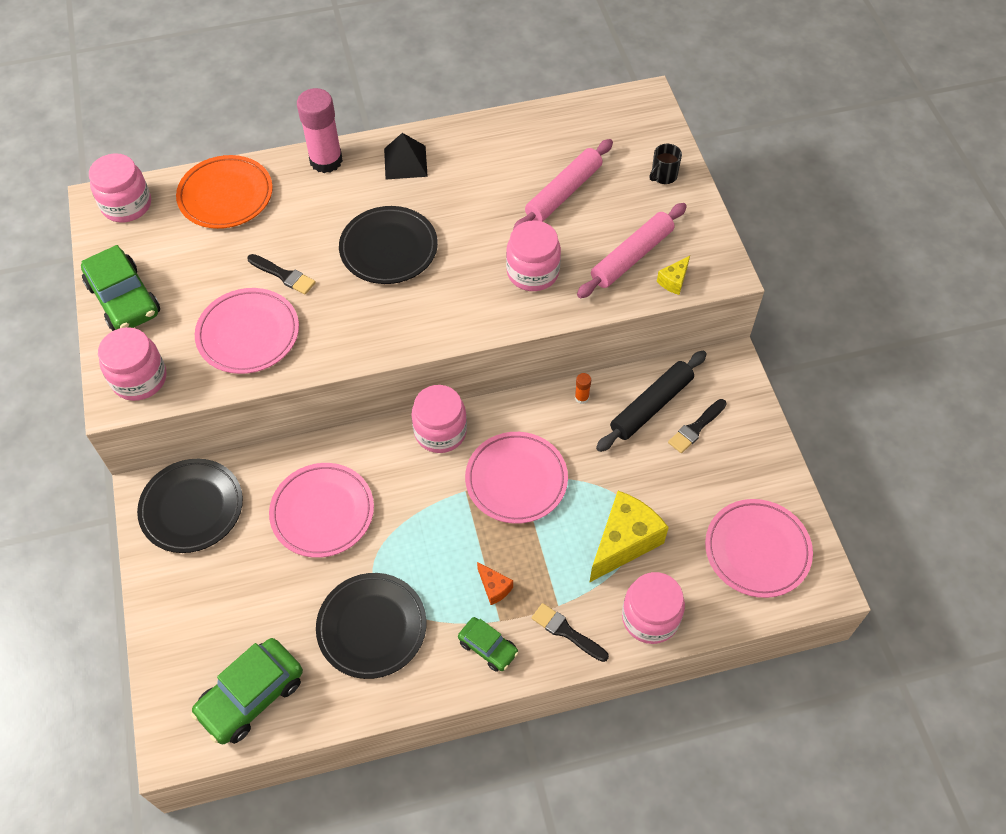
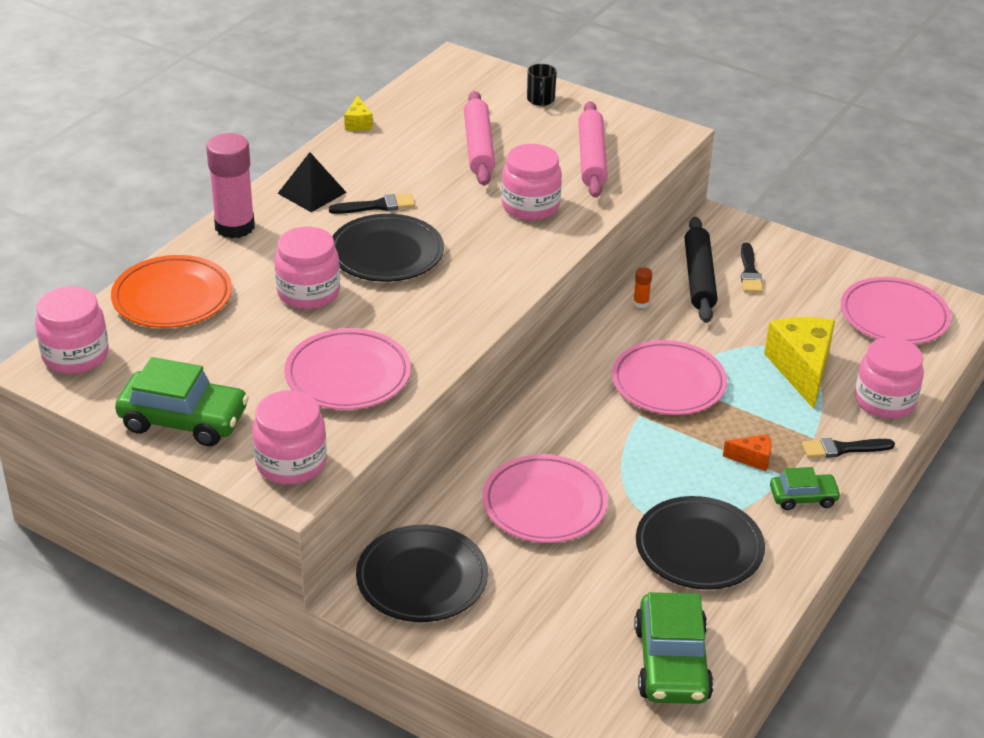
camera: 45 degrees left, 20 degrees down
black brush [247,254,316,295] -> black brush moved to [329,194,415,214]
pink jar [411,385,467,453] -> pink jar moved to [274,226,340,309]
yellow cheese [657,256,690,295] -> yellow cheese moved to [344,95,373,131]

